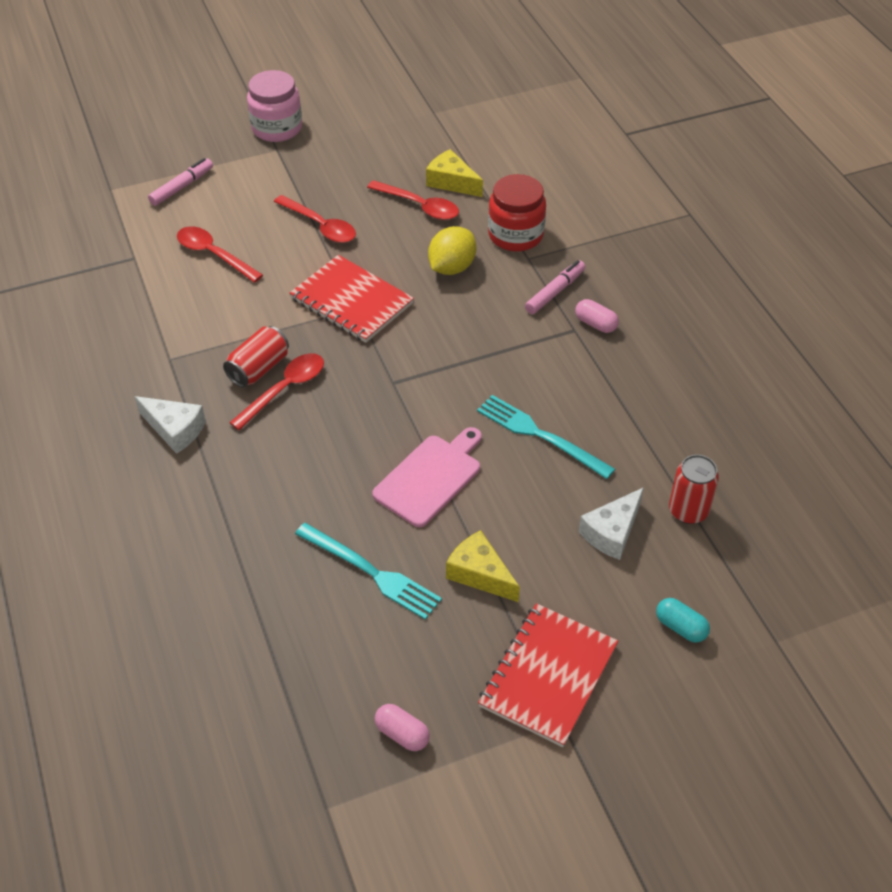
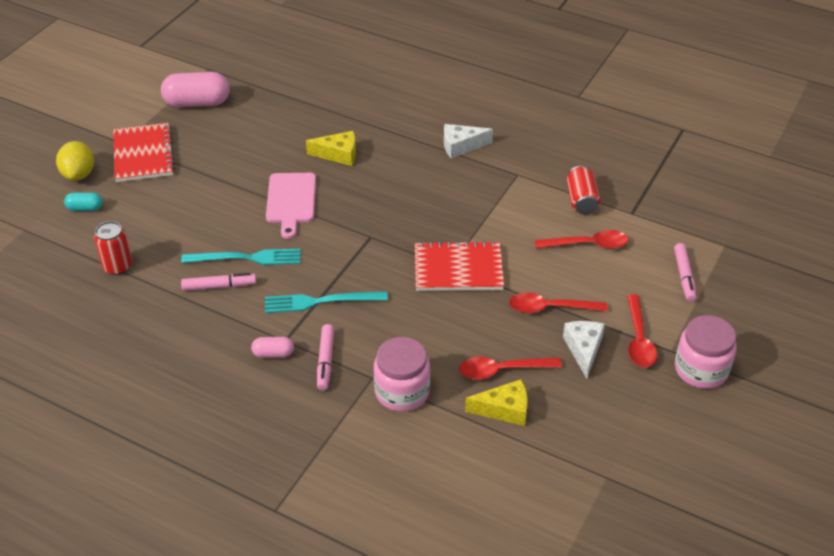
camera: 140 degrees right, 5 degrees down
red can [223,326,289,388] -> red can moved to [567,165,601,215]
red spoon [229,353,324,430] -> red spoon moved to [627,294,657,367]
turquoise fork [295,523,442,620] -> turquoise fork moved to [265,291,388,313]
pink capsule [375,704,430,751] -> pink capsule [161,72,230,107], size x2.00
yellow lemon [428,226,476,275] -> yellow lemon moved to [56,141,94,181]
yellow cheese [446,530,520,602] -> yellow cheese moved to [306,131,356,166]
red jar [488,174,546,251] -> pink jar [374,337,430,412]
white cheese [579,487,644,560] -> white cheese moved to [563,321,605,379]
none -> pink marker [181,273,256,291]

